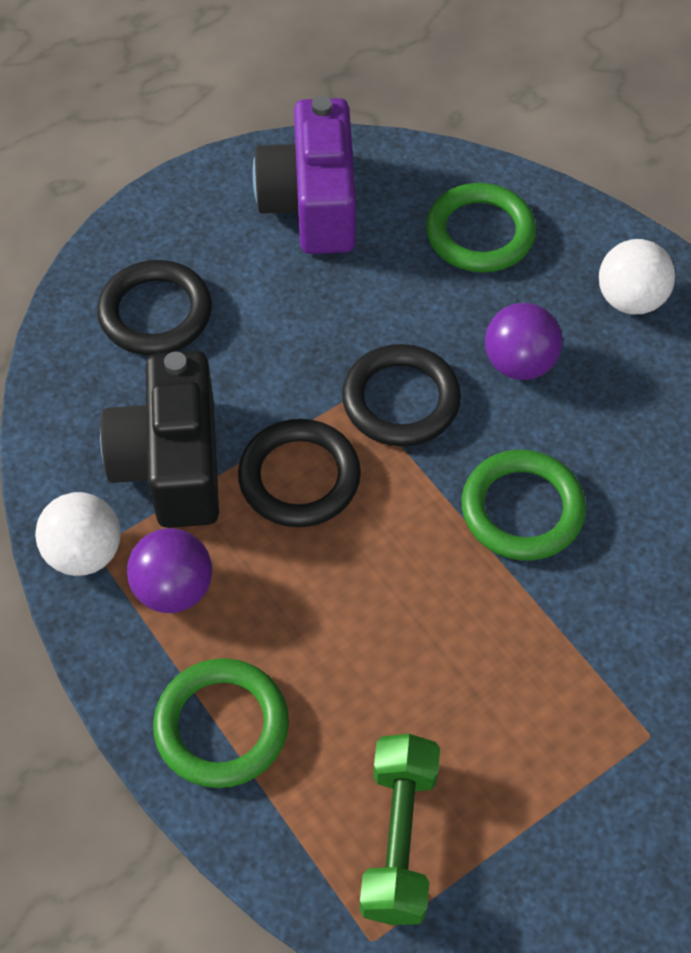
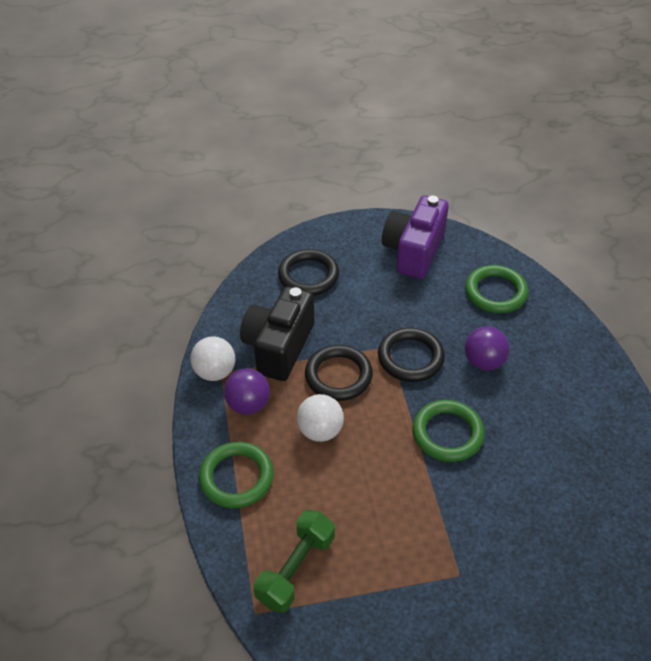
camera: 25 degrees right, 10 degrees down
white ball [599,239,675,315] -> white ball moved to [297,394,344,442]

